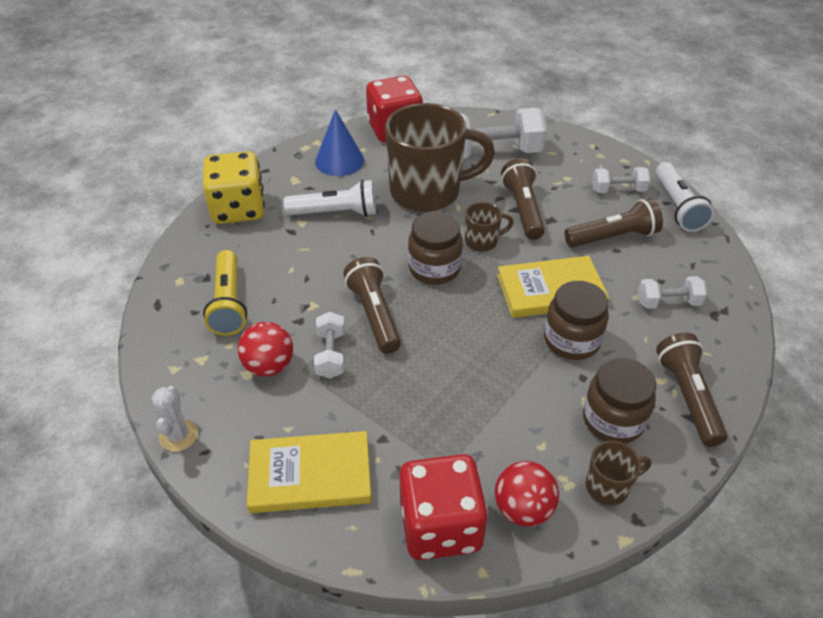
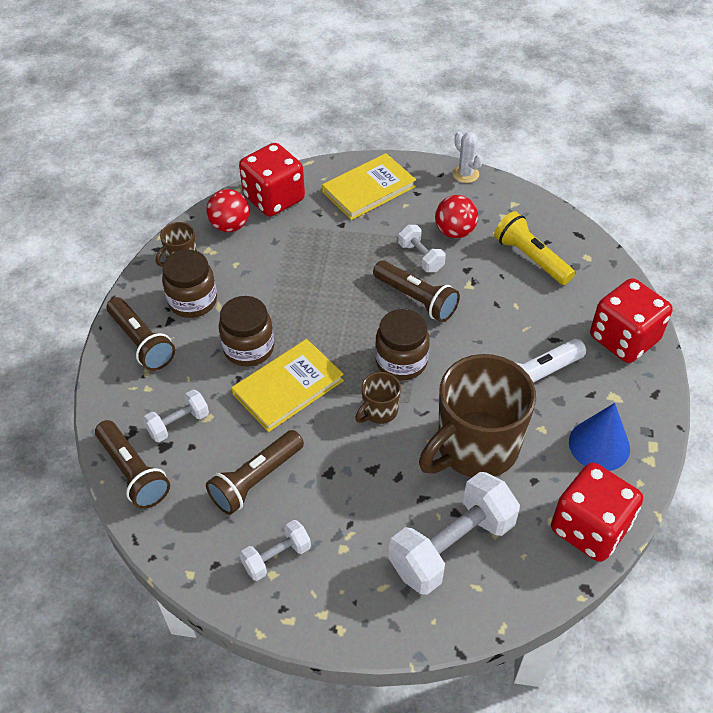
camera: 150 degrees right, 5 degrees up
yellow dice [203,151,265,224] -> red dice [590,278,673,363]
brown flashlight [501,158,545,240] -> brown flashlight moved to [95,420,170,509]
white flashlight [656,162,714,232] -> none

